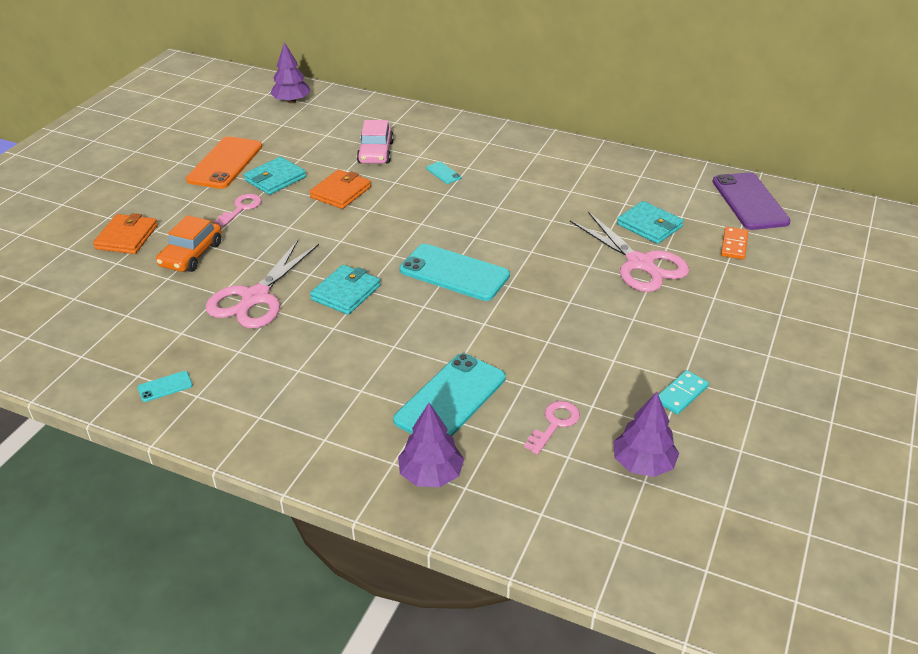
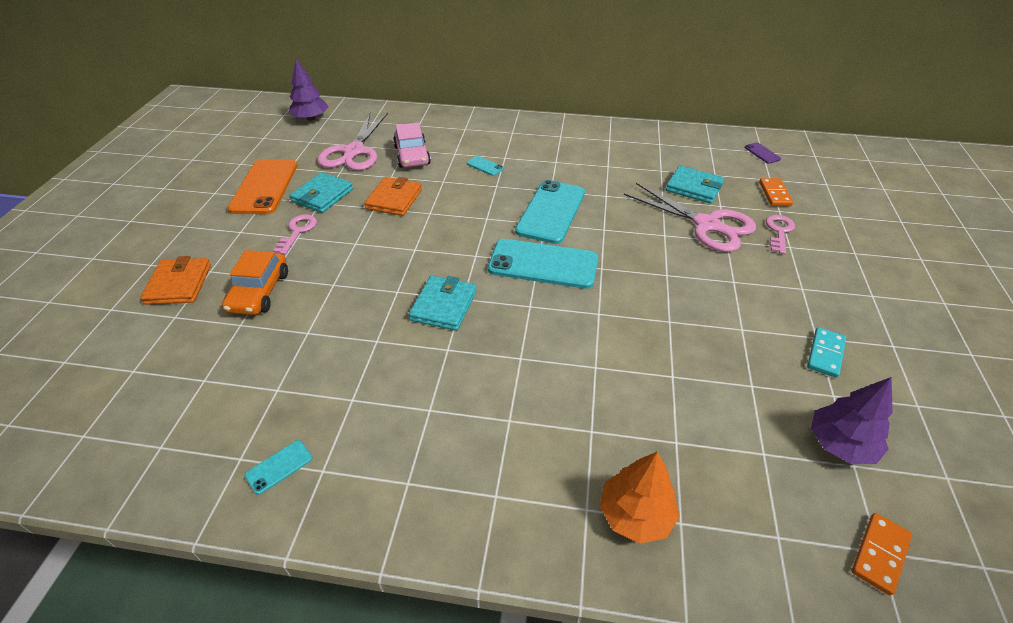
camera: 15 degrees left, 5 degrees up
pink scissors [206,240,319,328] -> pink scissors moved to [318,113,388,171]
turquoise phone [393,353,506,436] -> turquoise phone moved to [515,180,585,244]
purple tree [398,403,464,487] -> orange tree [600,452,680,544]
pink key [524,401,580,455] -> pink key moved to [766,215,795,254]
purple phone [712,172,791,230] -> purple phone [744,142,781,164], size x0.42
none -> orange domino [852,513,912,596]

